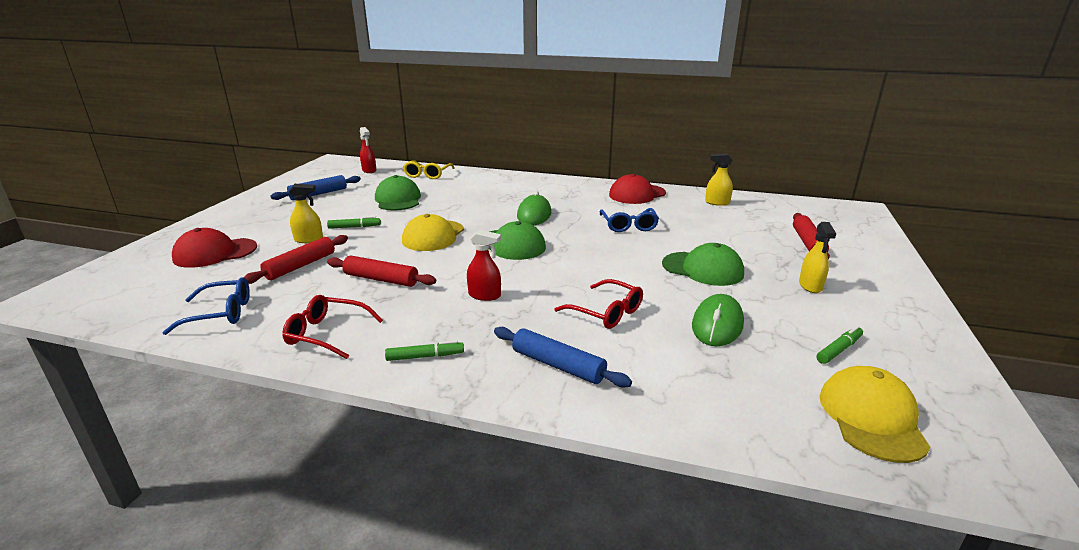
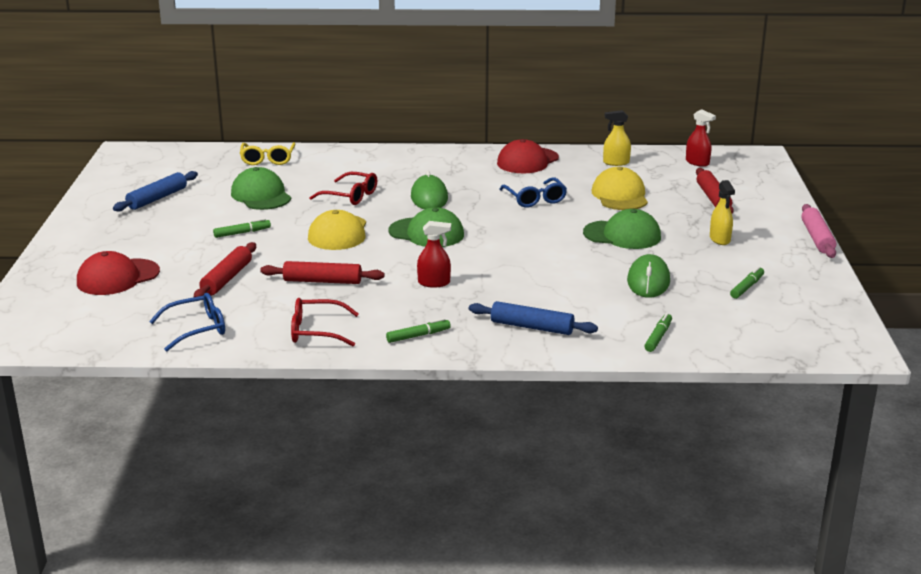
camera: 15 degrees left, 0 degrees up
yellow spray bottle [289,184,323,243] -> none
red spray bottle [360,127,376,173] -> red spray bottle moved to [686,109,716,167]
red glasses [555,279,643,329] -> red glasses moved to [309,172,377,205]
yellow cap [819,366,931,463] -> yellow cap moved to [591,167,648,210]
none -> green marker [644,313,672,352]
none -> pink rolling pin [801,204,836,258]

